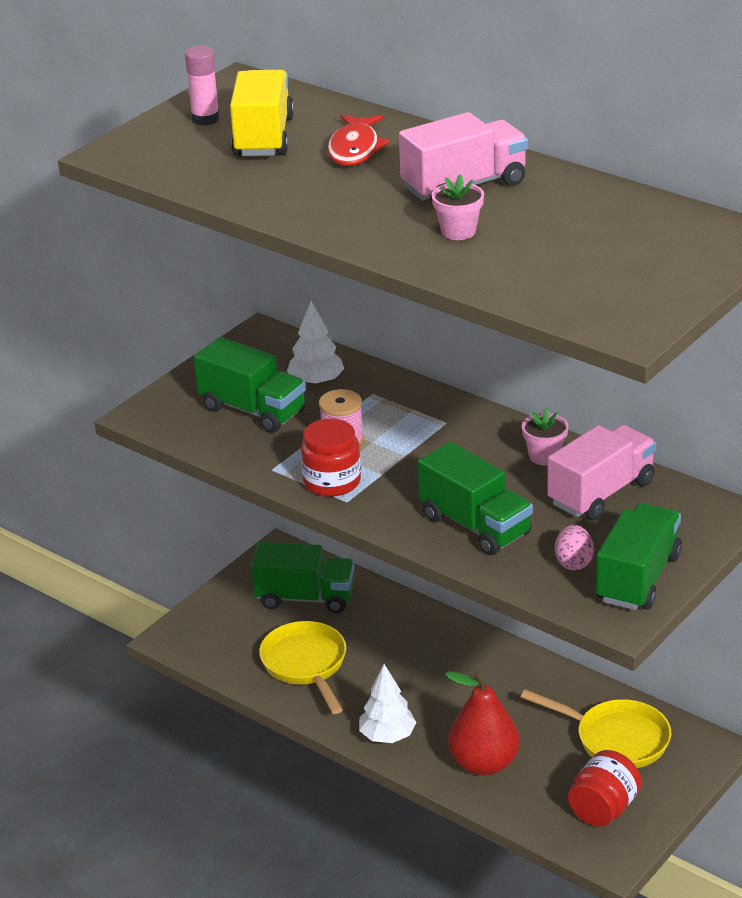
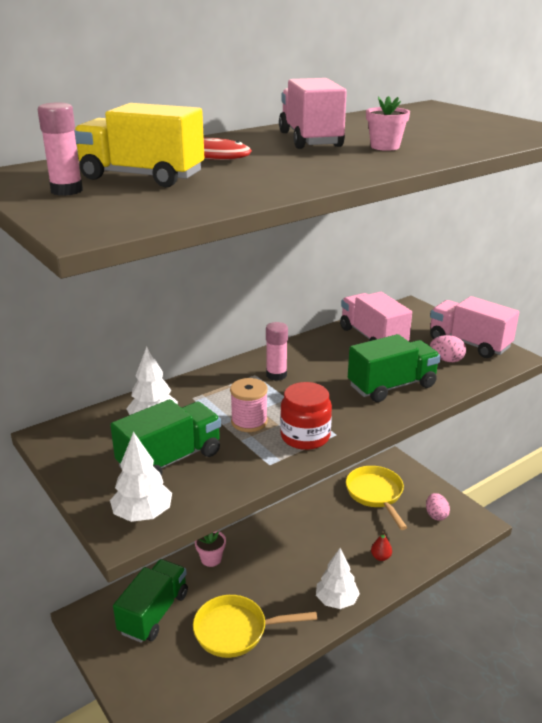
camera: 75 degrees left, 5 degrees down
red pear [445,671,520,776] -> red pear [371,531,392,561], size x0.43
yellow pan [521,689,671,768] -> yellow pan turned 60 degrees counterclockwise [346,466,407,530]
pink flower pot [522,408,568,466] -> pink flower pot moved to [195,531,226,567]
red jar [568,750,642,827] -> pink egg [426,493,450,521]
green truck [596,503,682,610] -> pink truck [430,296,519,358]
none -> white tree [110,432,172,522]
none -> pink glue stick [266,322,288,381]

